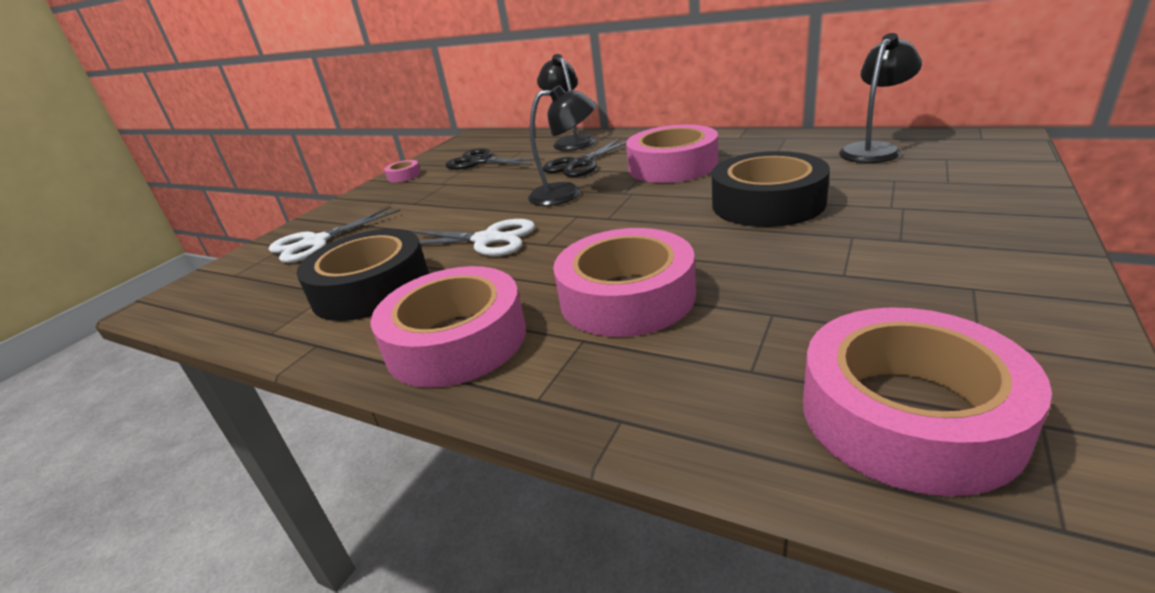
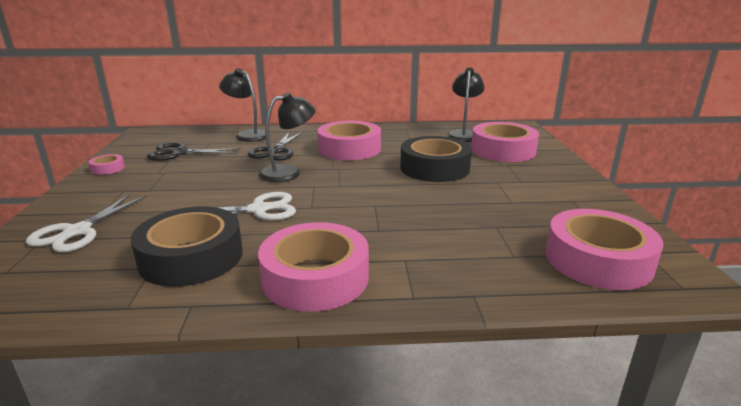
camera: 35 degrees left, 5 degrees down
pink tape [553,228,696,337] -> pink tape moved to [471,122,539,162]

